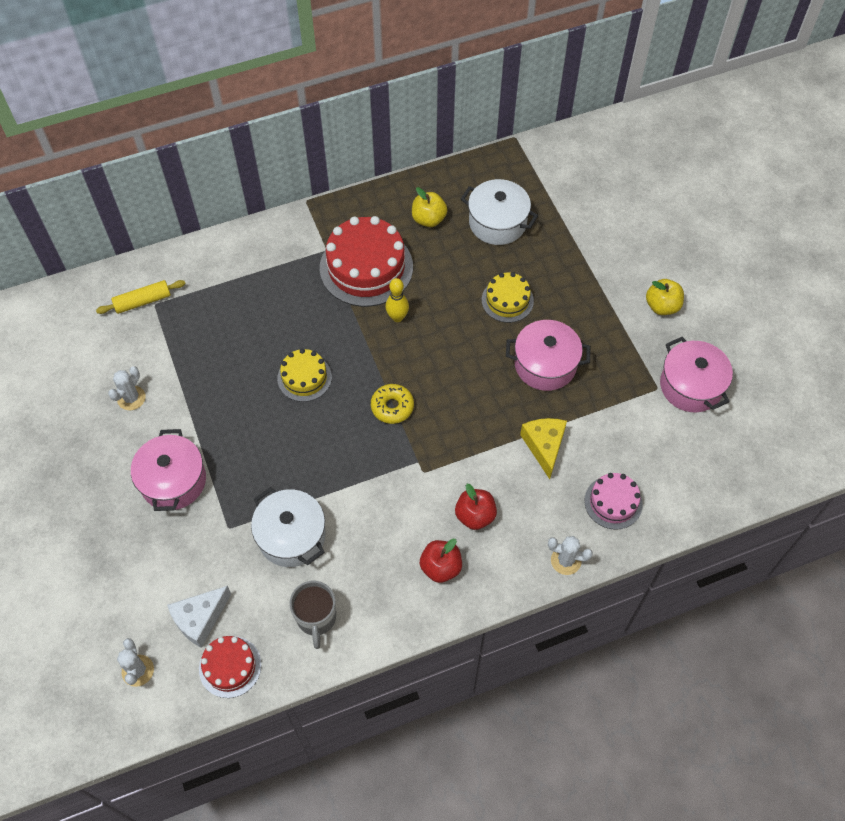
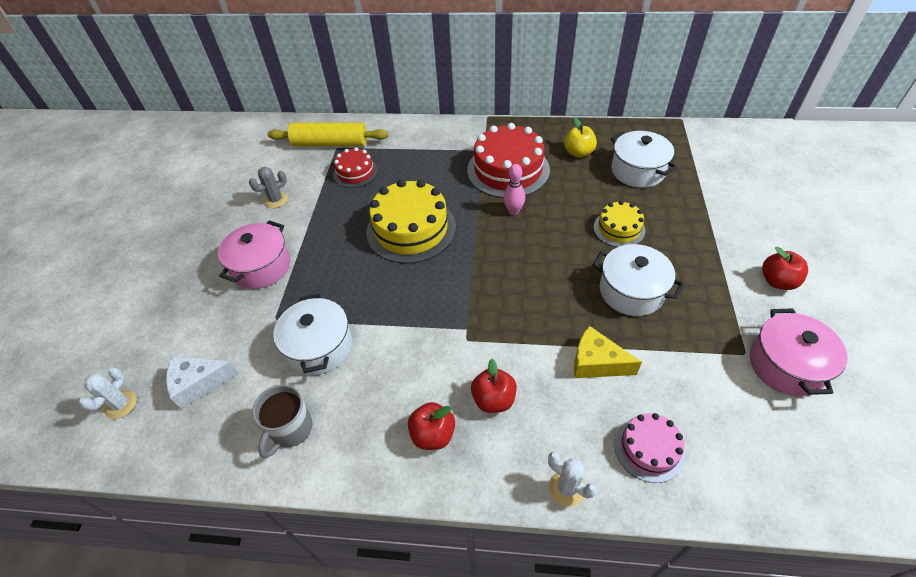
camera: 30 degrees right, 10 degrees down
yellow rolling pin [96,280,186,314] -> yellow rolling pin [268,123,388,146], size x1.65
white cactus [108,366,146,410] -> grey cactus [249,167,288,208]
red cake [199,636,261,698] -> red cake moved to [333,147,378,188]
yellow cake [277,349,332,402] -> yellow cake [366,179,456,264], size x1.82
yellow donut [371,384,414,424] -> none
yellow bowling pin [386,278,409,322] -> pink bowling pin [503,164,525,215]
pink pot [506,320,590,391] -> white pot [592,244,684,316]
yellow cheese [520,418,567,479] -> yellow cheese turned 90 degrees counterclockwise [574,326,642,378]
yellow apple [646,279,684,315] -> red apple [762,247,808,290]

